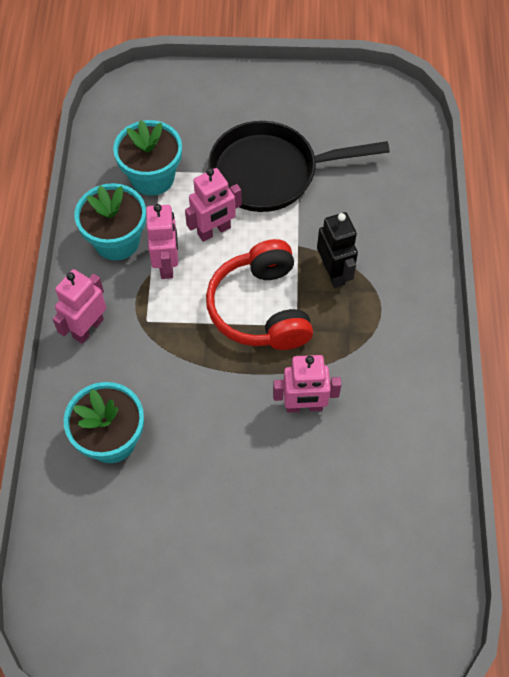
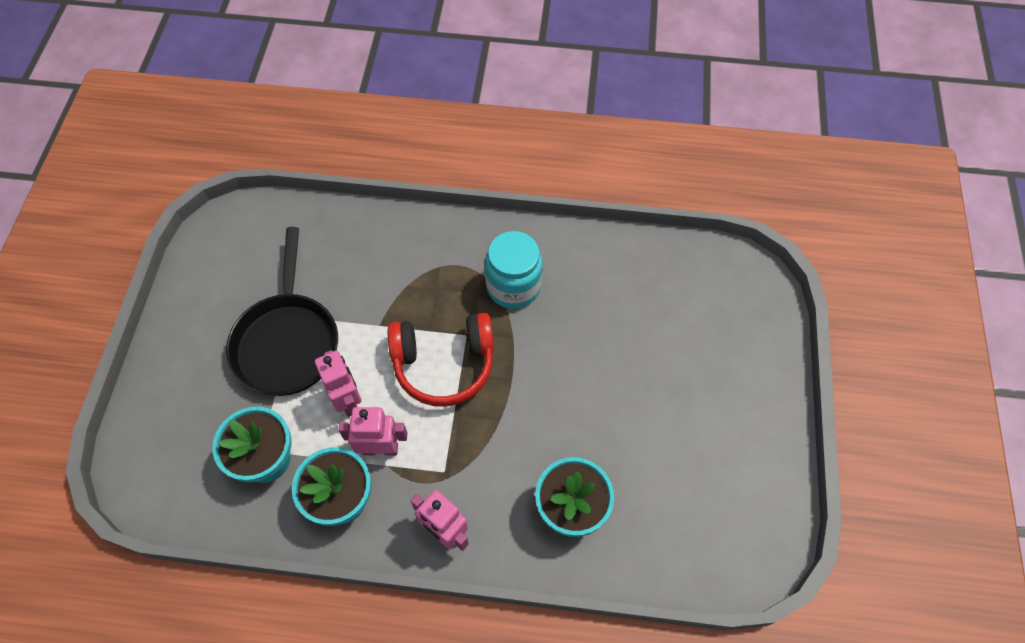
camera: 85 degrees left, 0 degrees up
pink robot [273,355,342,413] -> none
black robot [317,212,358,288] -> none
none -> turquoise jar [485,231,543,309]

